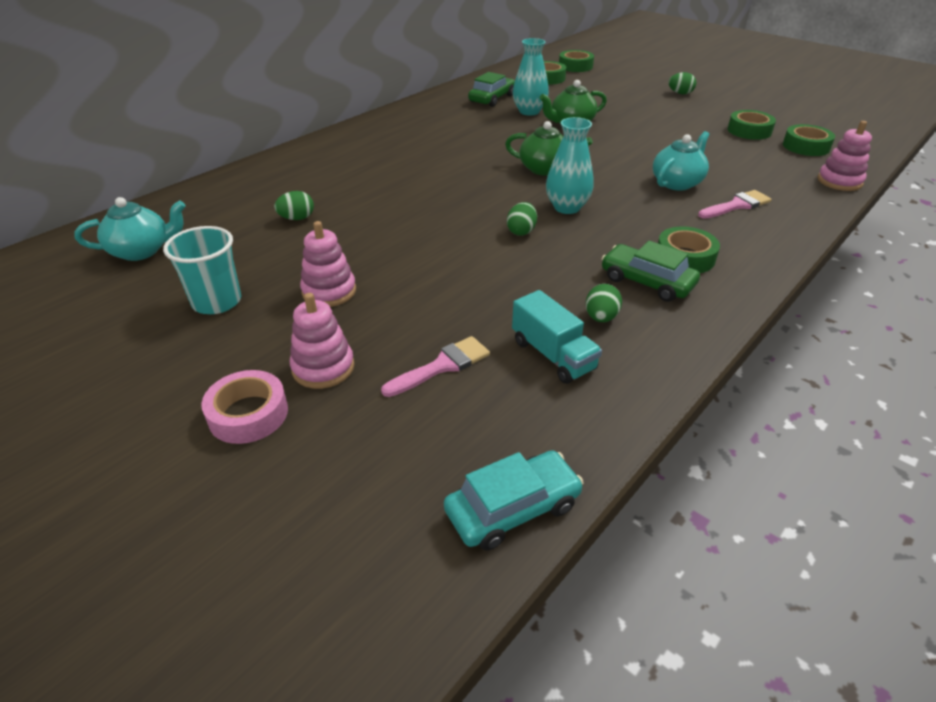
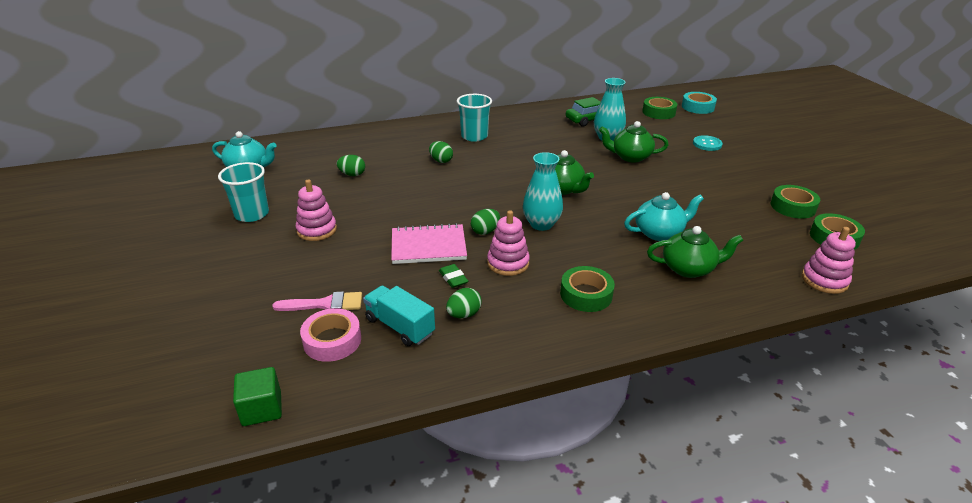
camera: 30 degrees right, 5 degrees down
pink tape [202,370,288,444] -> pink tape moved to [300,308,361,362]
pink stacking toy [290,293,354,389] -> pink stacking toy moved to [487,210,530,276]
turquoise car [444,450,584,551] -> green cube [233,367,282,426]
turquoise truck [512,290,602,384] -> turquoise truck turned 135 degrees clockwise [363,286,435,346]
green tape [559,50,594,72] -> turquoise tape [682,92,717,114]
green car [601,241,700,302] -> none
green egg [668,72,696,94] -> green egg moved to [429,141,453,163]
pink brush [698,190,772,219] -> green teapot [647,226,744,278]
none -> pink notebook [391,223,467,264]
none -> green eraser [439,264,468,288]
none -> turquoise cup [457,94,492,142]
none -> turquoise button [693,135,723,151]

